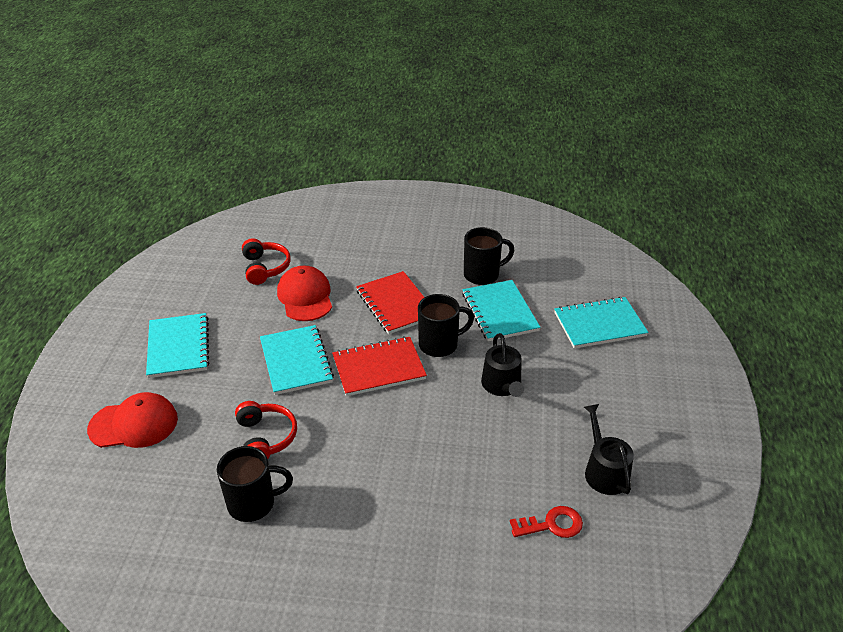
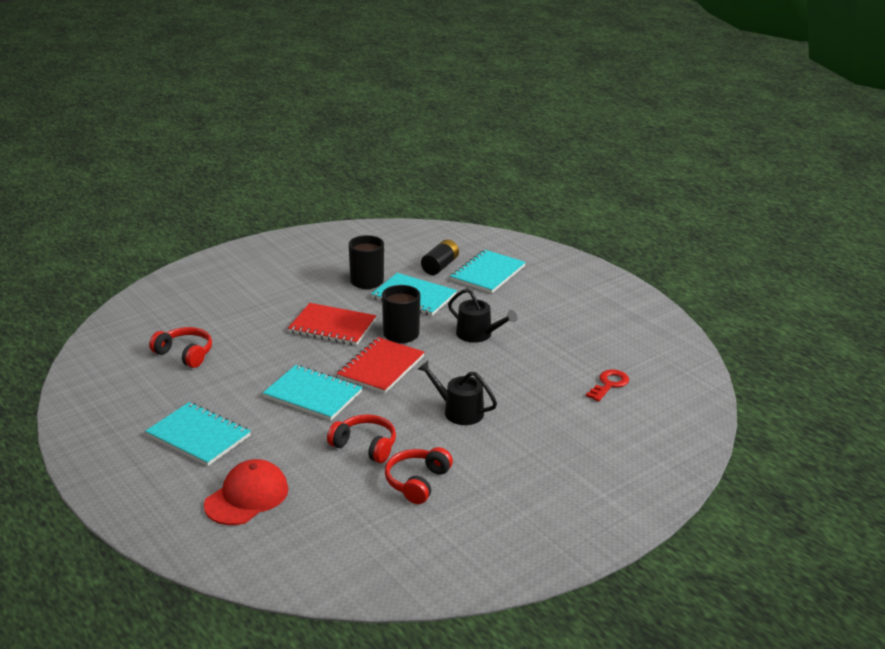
camera: 45 degrees left, 10 degrees down
black mug [217,446,293,522] -> red headphones [385,447,453,504]
red cap [277,266,332,321] -> none
black watering can [584,404,634,495] -> black watering can moved to [417,361,497,425]
none -> black battery [421,239,459,275]

